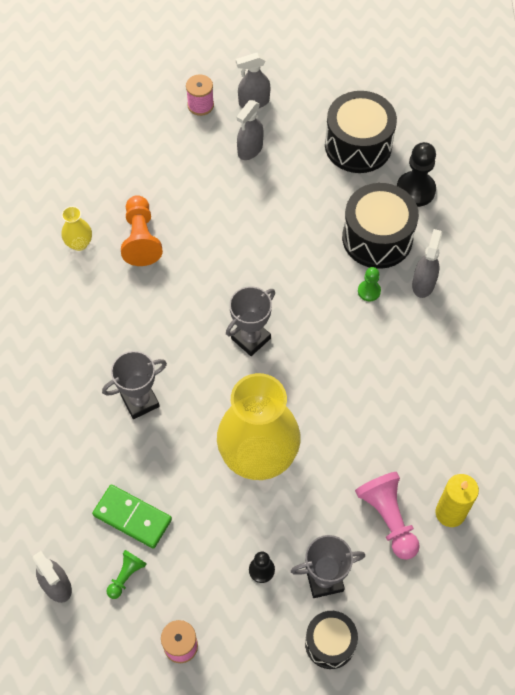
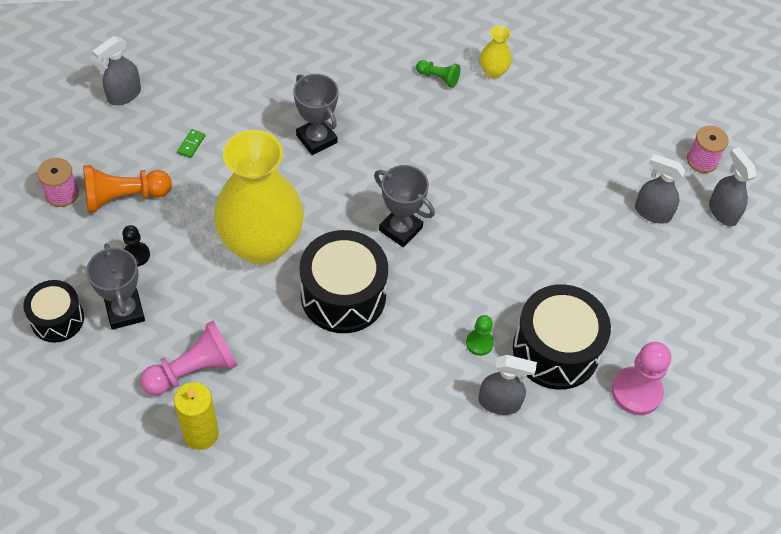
camera: 80 degrees right, 5 degrees down
green domino [92,485,172,548] -> green domino [177,129,205,158], size x0.44
green pawn [107,550,147,599] -> green pawn moved to [416,60,460,88]
orange pawn [121,195,163,266] -> orange pawn moved to [83,165,172,213]
black drum [325,91,397,173] -> black drum moved to [300,230,388,333]
black pawn [397,142,436,207] -> pink pawn [612,342,671,415]

